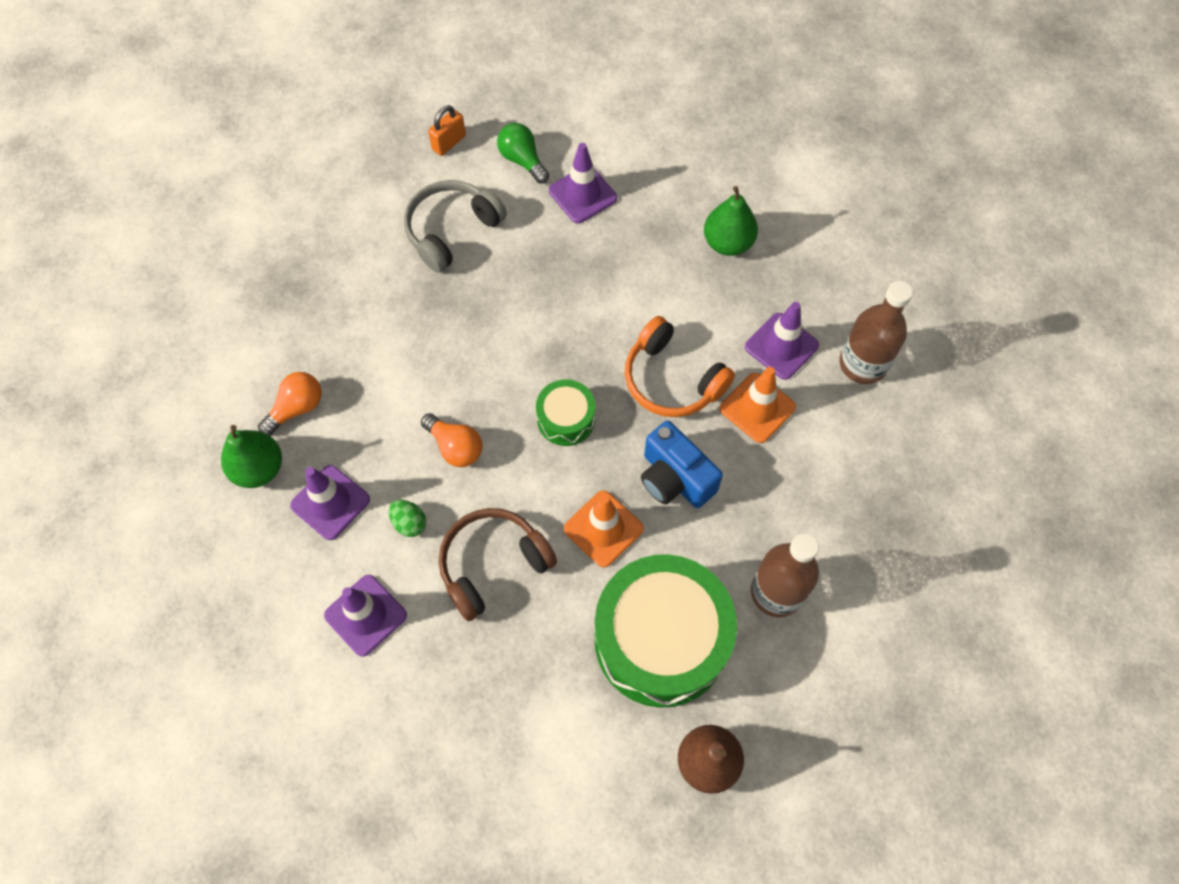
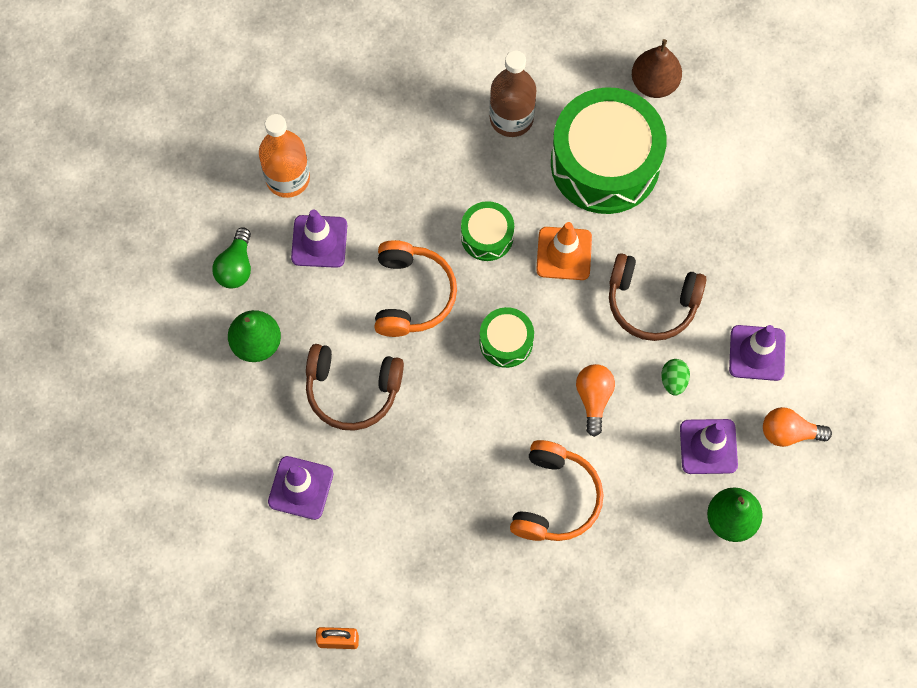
camera: 130 degrees left, 5 degrees up
orange light bulb [258,372,322,436] -> orange light bulb moved to [763,407,832,447]
grey headphones [404,180,507,273] -> none
green light bulb [497,123,549,183] -> green light bulb moved to [212,227,251,289]
blue camera [641,420,723,508] -> green drum [461,201,514,261]
orange traffic cone [720,367,796,443] -> none
brown bottle [840,281,913,384] -> orange bottle [259,114,310,198]
none -> brown headphones [306,344,404,431]
none -> orange headphones [510,440,604,541]

